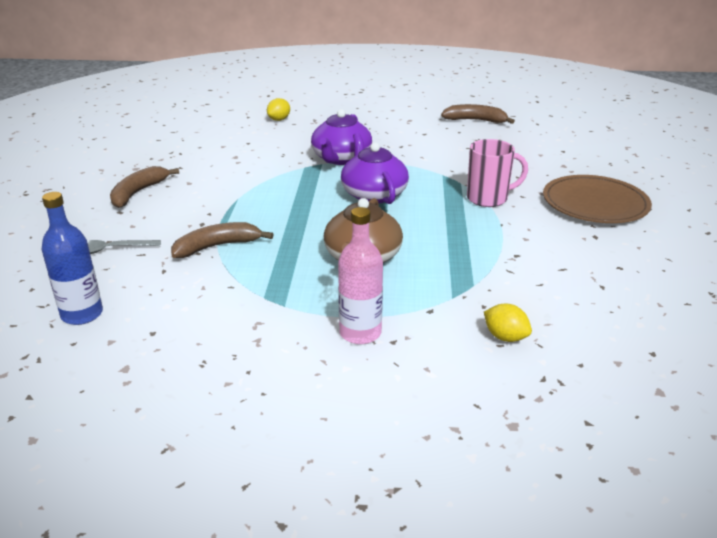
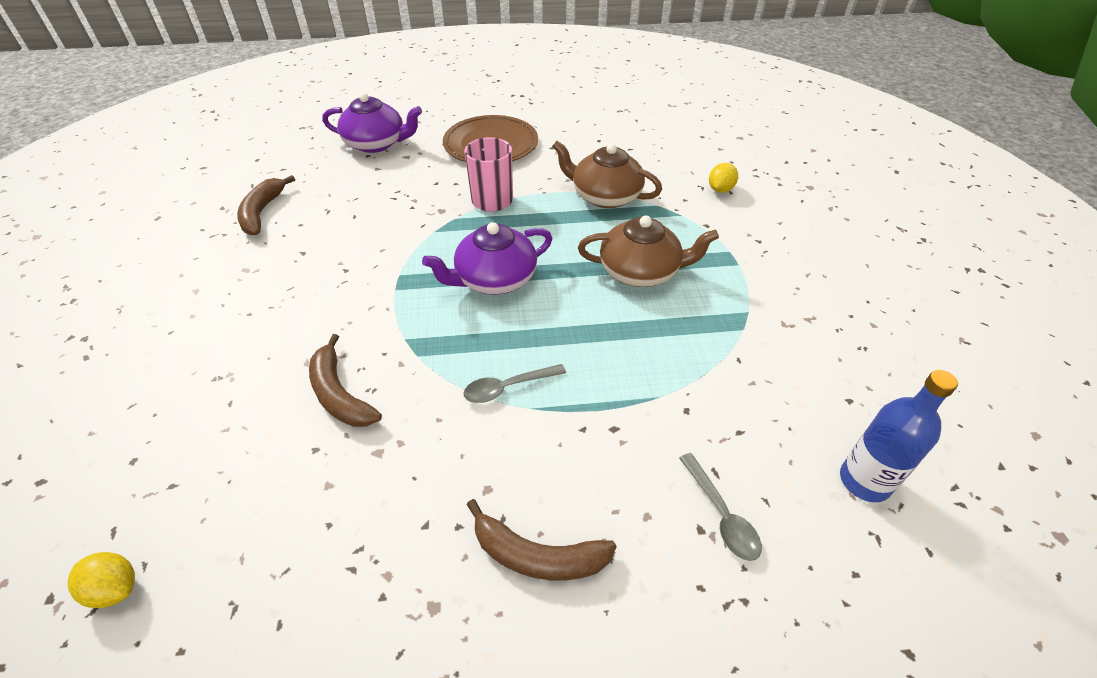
camera: 100 degrees left, 15 degrees up
brown banana [171,222,273,258] -> brown banana moved to [309,334,382,427]
yellow lemon [267,98,290,121] -> yellow lemon moved to [68,552,135,608]
purple teapot [311,109,372,165] -> purple teapot moved to [322,93,422,153]
pink bottle [338,207,383,344] -> none
none -> grey spoon [463,364,566,403]
none -> brown teapot [552,141,662,208]

